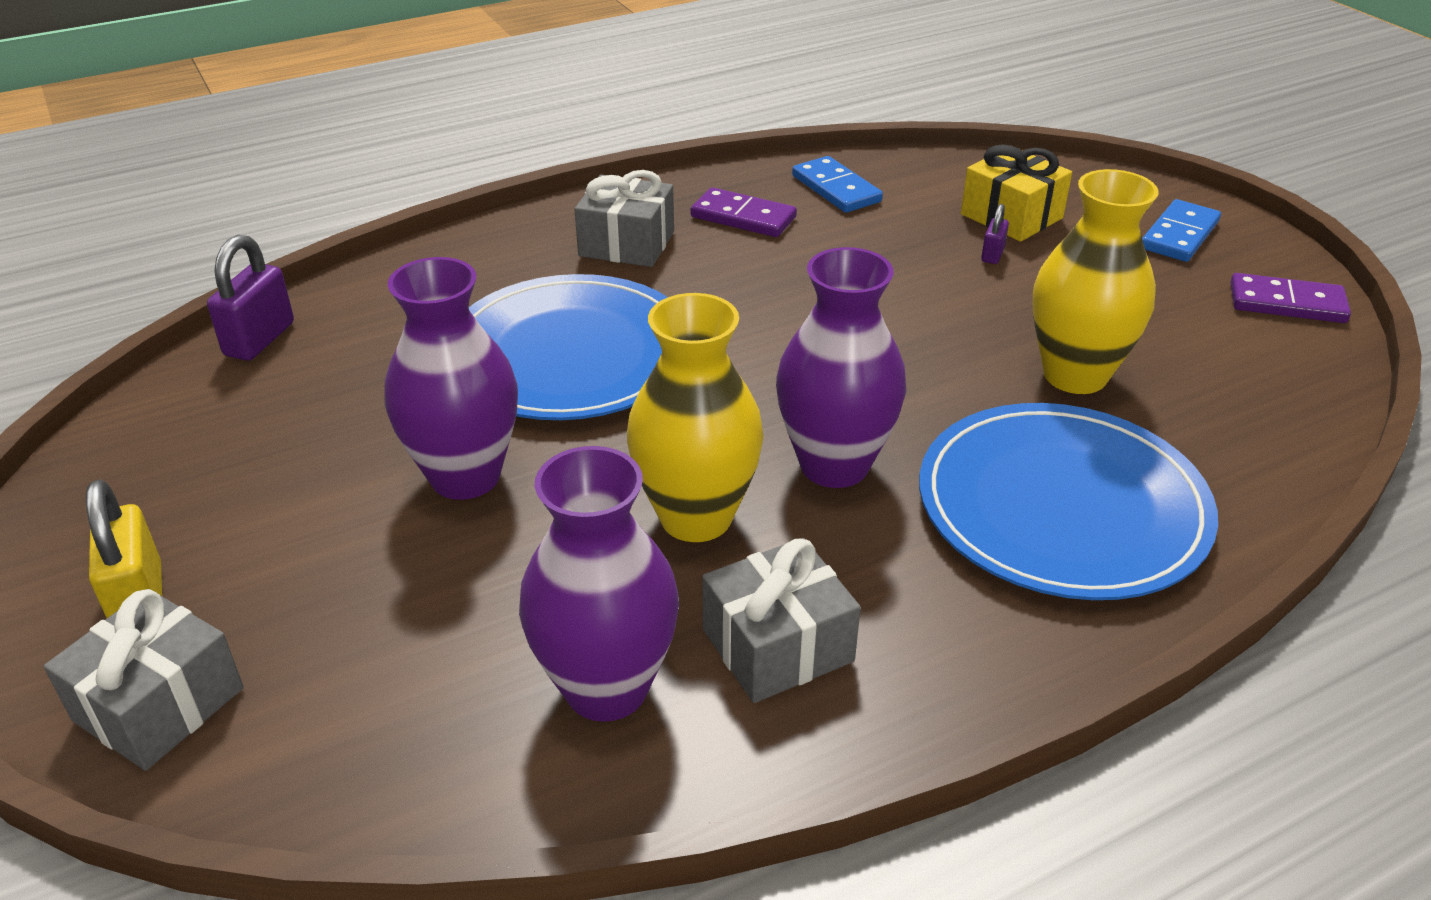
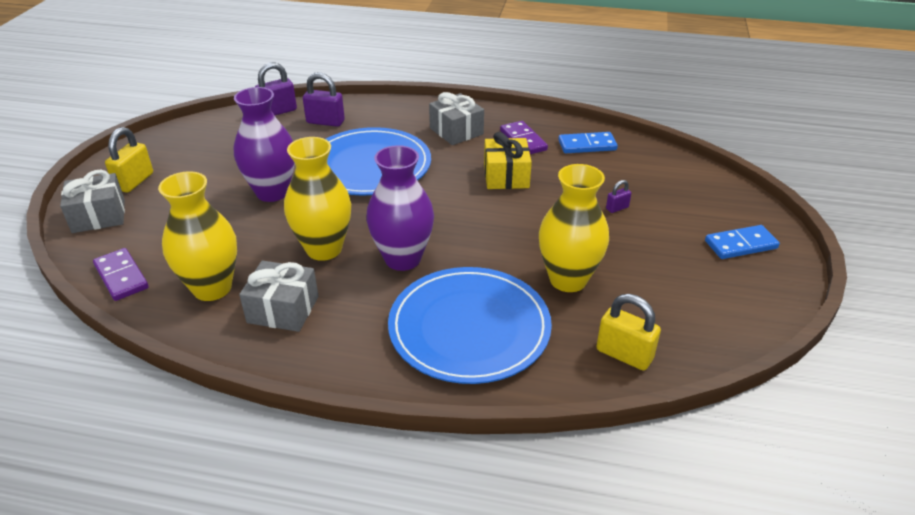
camera: 40 degrees right, 0 degrees up
purple vase [519,446,679,722] -> yellow vase [158,171,237,301]
blue domino [792,156,883,213] -> blue domino turned 75 degrees clockwise [558,132,618,153]
yellow gift [961,145,1072,242] -> yellow gift moved to [484,132,532,189]
purple domino [1230,273,1351,323] -> purple domino moved to [93,248,149,301]
none -> purple padlock [303,72,345,127]
none -> yellow padlock [596,294,661,370]

